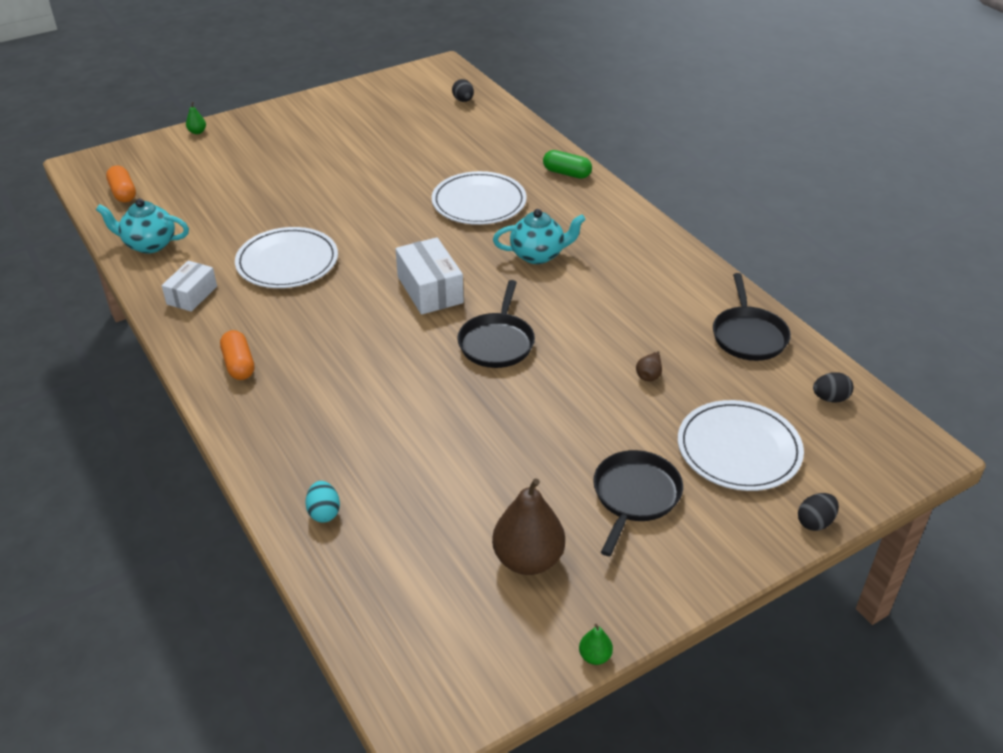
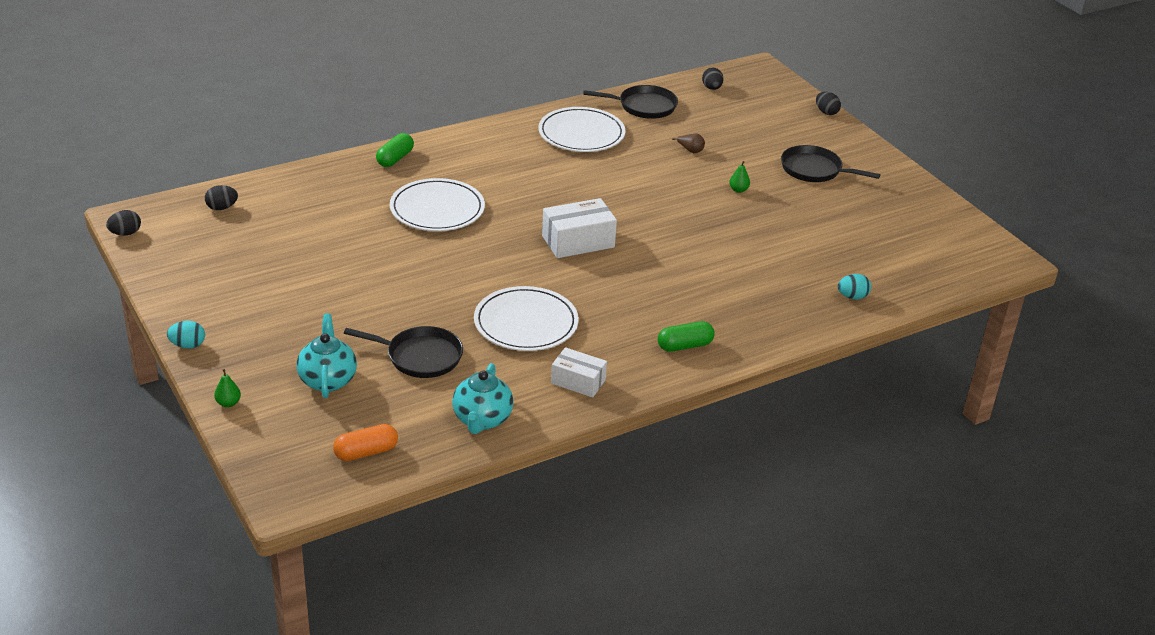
camera: 90 degrees left, 5 degrees down
orange capsule [220,330,254,380] -> green capsule [658,321,715,352]
black pan [457,280,535,368] -> black pan moved to [344,326,463,378]
brown pear [492,479,565,575] -> none
turquoise teapot [493,209,586,264] -> turquoise teapot moved to [296,314,357,398]
green pear [579,624,613,665] -> green pear moved to [729,161,750,193]
white plate [678,400,804,491] -> white plate moved to [538,107,625,152]
none -> black egg [106,210,141,236]
none -> turquoise egg [167,321,205,348]

